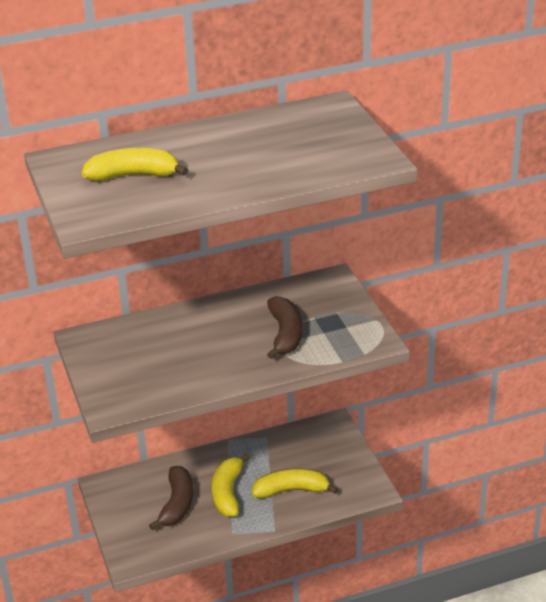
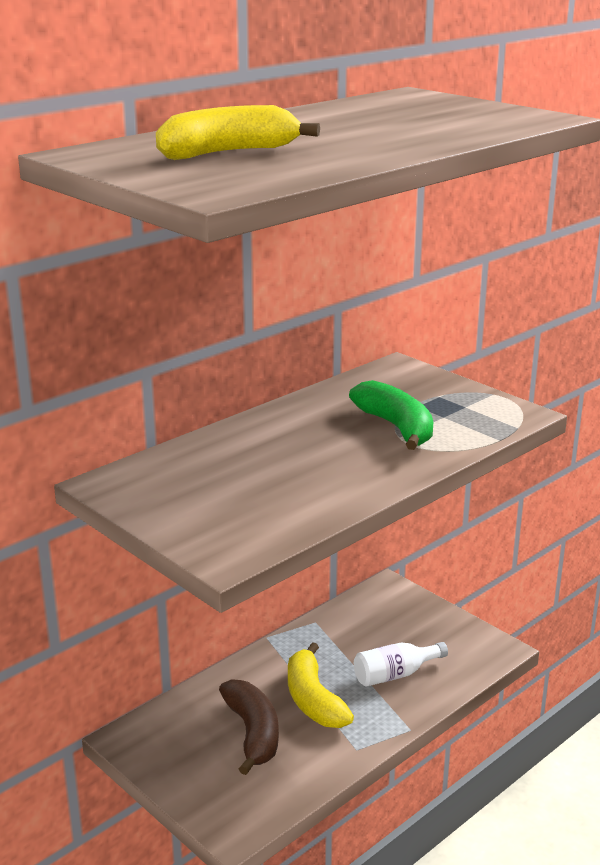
camera: 25 degrees left, 10 degrees down
yellow banana [252,468,338,499] -> white bottle [354,642,448,687]
brown banana [267,296,302,359] -> green banana [349,380,433,450]

